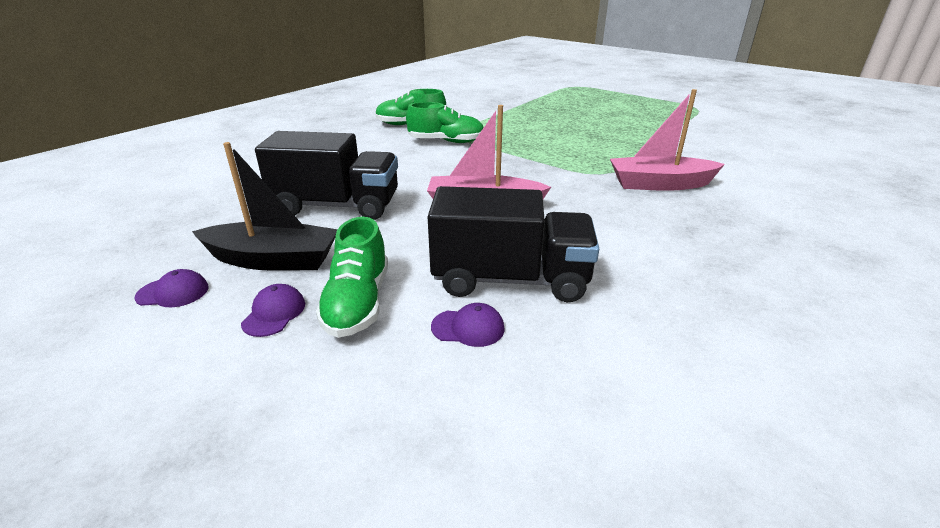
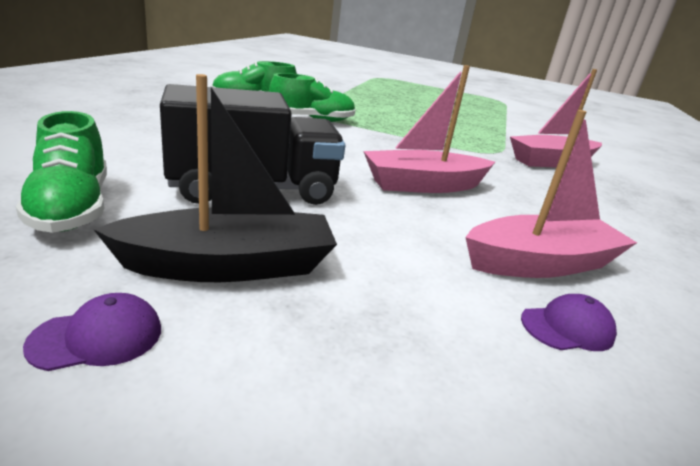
camera: 25 degrees left, 5 degrees down
purple cap [241,284,305,337] -> none
green shoe [316,217,388,338] -> green shoe moved to [16,111,107,233]
black truck [428,186,599,302] -> pink boat [465,110,637,278]

